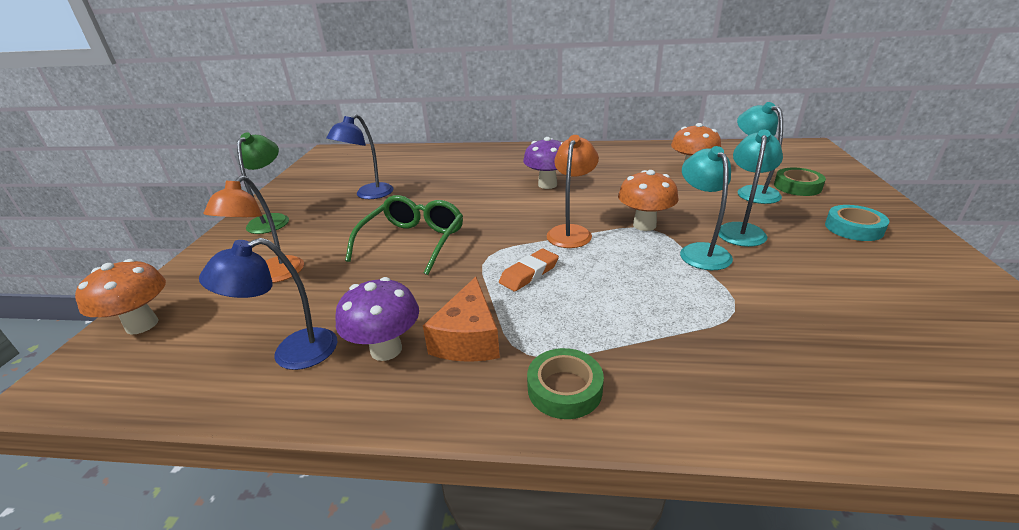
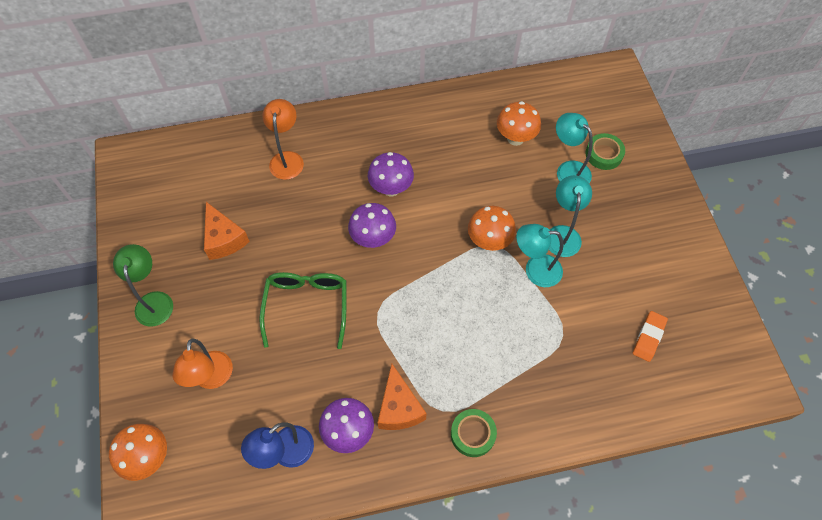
camera: 20 degrees left, 30 degrees up
blue lamp [326,114,394,199] -> orange cheese [204,202,250,260]
orange eraser [499,249,559,292] -> orange eraser moved to [633,311,668,362]
orange lamp [547,135,599,248] -> orange lamp moved to [262,99,304,180]
turquoise lamp [680,146,733,270] -> turquoise lamp turned 60 degrees counterclockwise [516,224,564,287]
turquoise tape [825,205,890,241] -> none
none -> purple mushroom [348,203,396,248]

